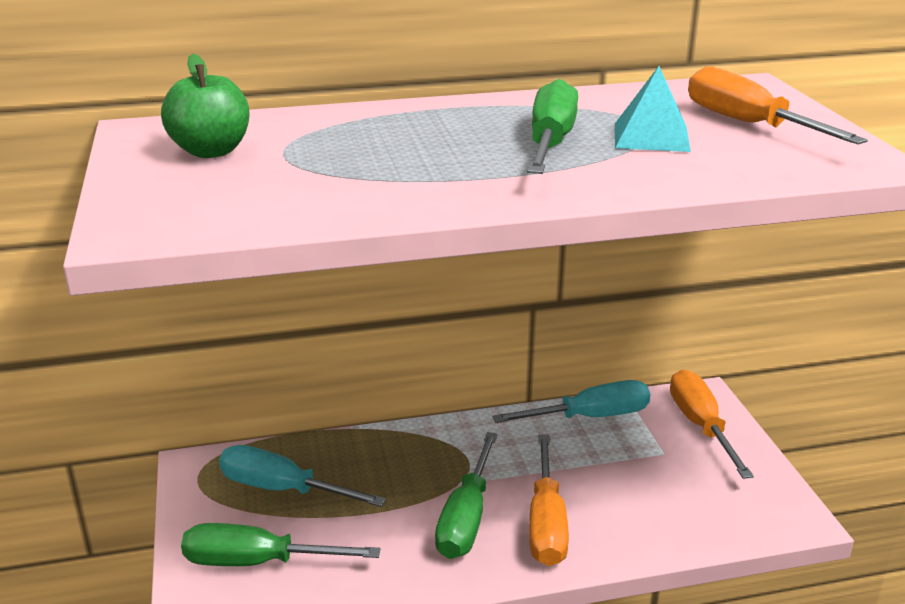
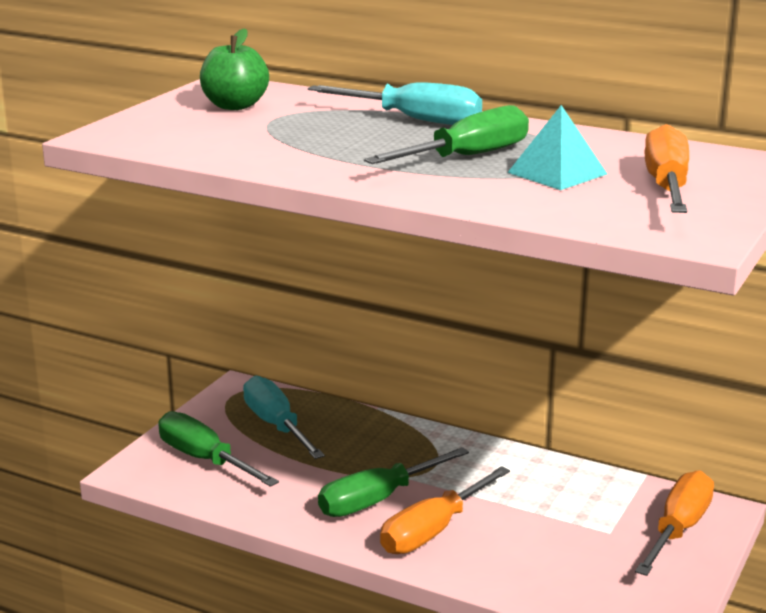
camera: 40 degrees right, 5 degrees down
turquoise screwdriver [492,380,650,423] -> turquoise screwdriver moved to [308,82,482,125]

